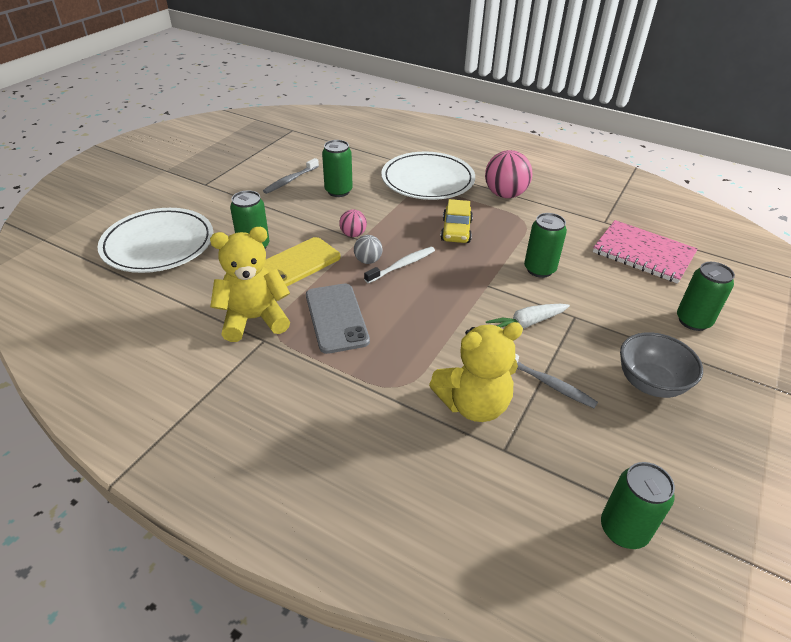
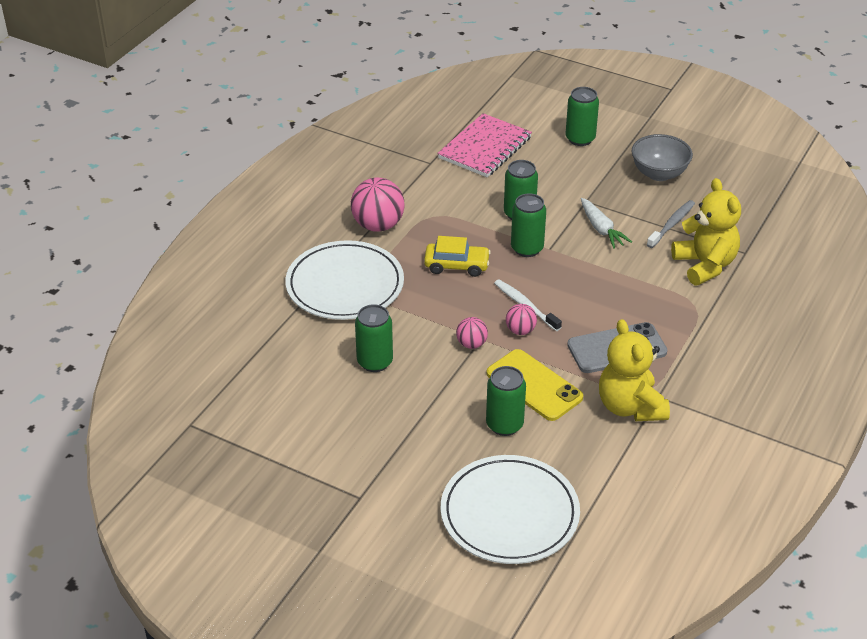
camera: 90 degrees left, 0 degrees up
grey toothbrush [263,158,319,194] -> none
grey ball [354,235,383,264] -> pink ball [506,304,537,335]
green can [601,462,675,549] -> green can moved to [511,193,546,257]

